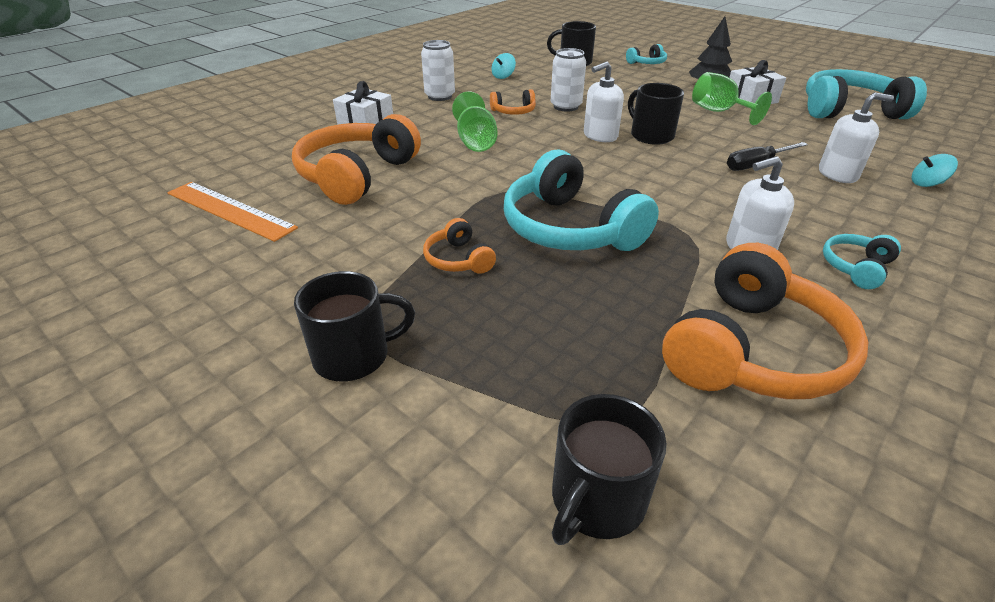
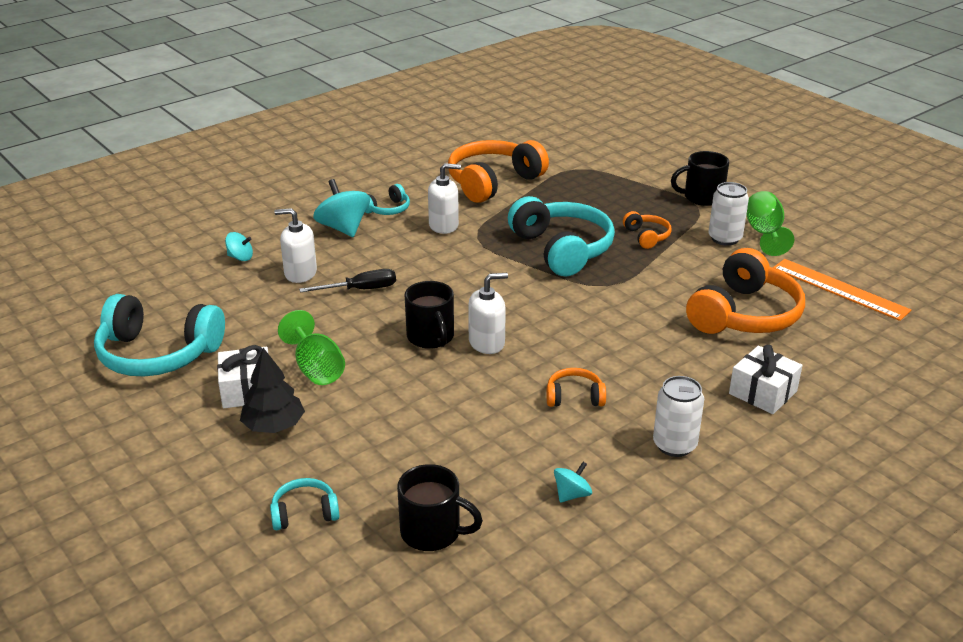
camera: 170 degrees left, 5 degrees down
green goblet [452,91,497,152] -> green goblet moved to [746,191,794,256]
white can [551,48,586,112] -> white can moved to [708,182,749,246]
black mug [552,394,667,545] -> none
none -> turquoise spinning top [313,179,370,237]

